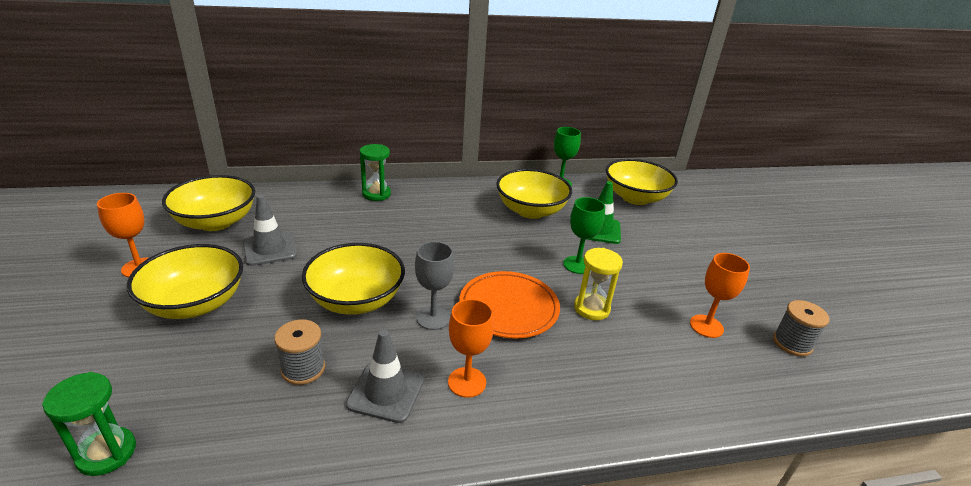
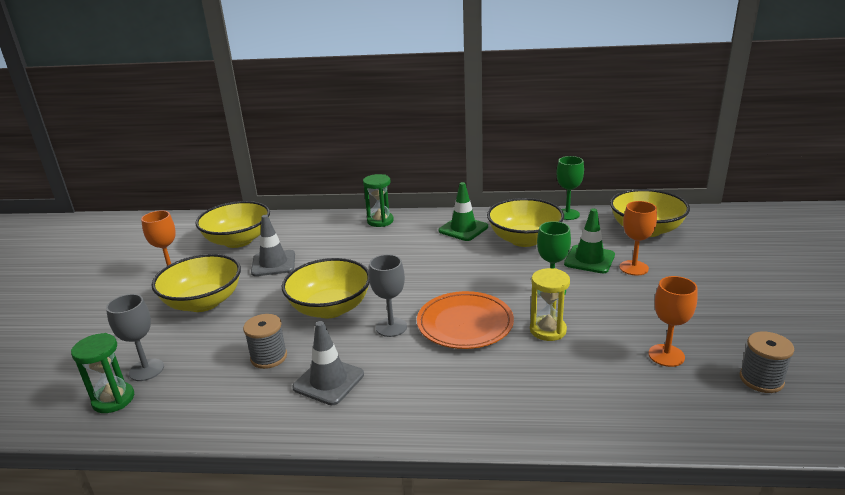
camera: 20 degrees right, 5 degrees down
orange goblet [448,299,494,398] -> orange goblet moved to [620,201,657,276]
none -> grey goblet [106,294,164,381]
none -> green traffic cone [439,182,488,241]

